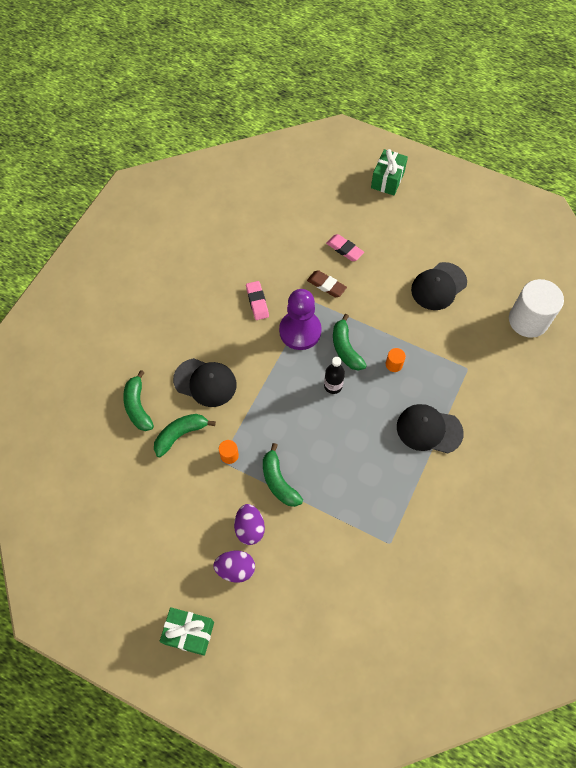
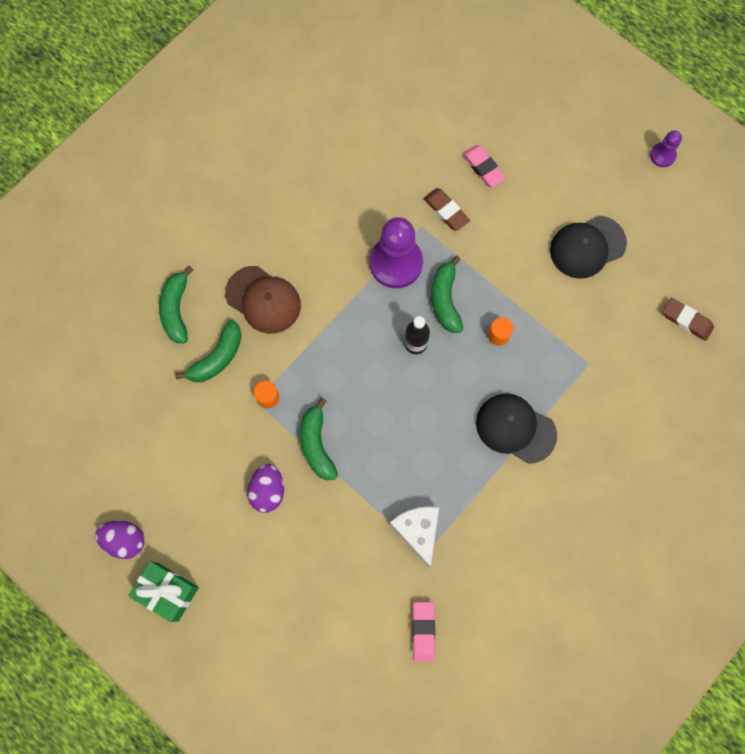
camera: 15 degrees right, 10 degrees up
green banana [154,414,216,457] -> green banana turned 150 degrees clockwise [175,320,242,382]
black cap [173,358,237,407] -> brown cap [225,266,301,334]
purple egg [213,550,255,583] -> purple egg moved to [95,520,145,559]
pink eraser [246,281,269,320] -> pink eraser moved to [412,602,435,661]
green gift [371,149,408,195] -> none
white cylinder [509,279,564,338] -> brown eraser [663,298,714,341]
none -> white cheese [389,506,439,568]
none -> purple pawn [650,130,682,167]

